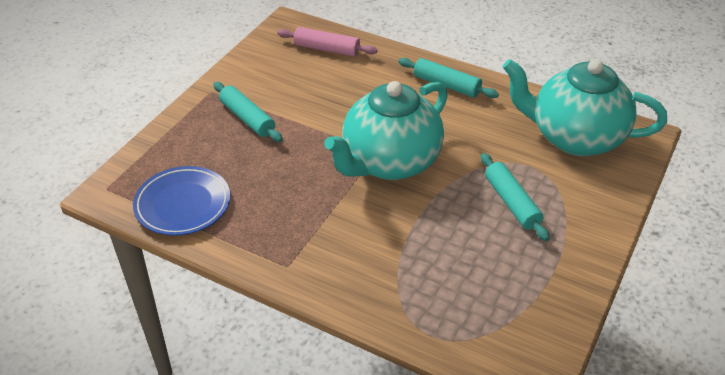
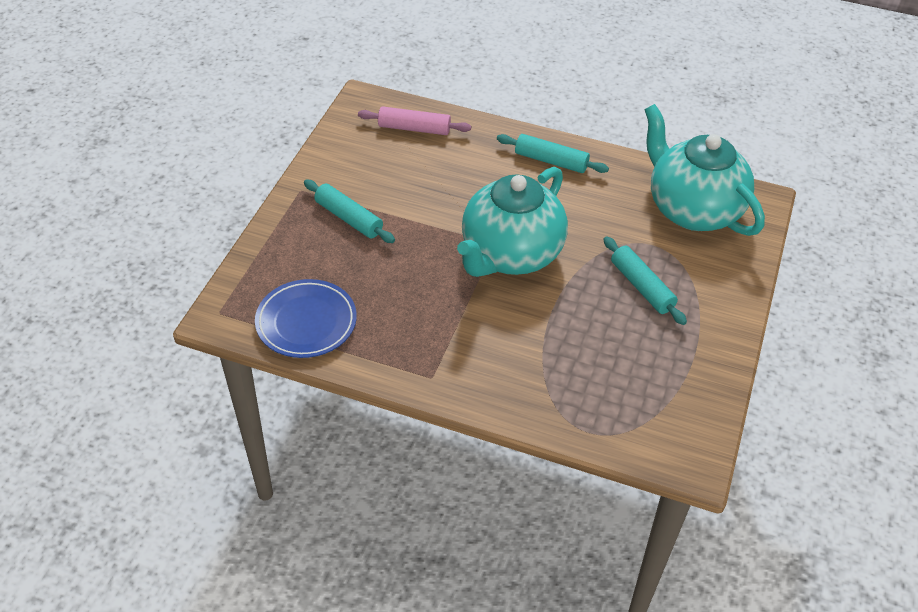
camera: 10 degrees left, 5 degrees up
turquoise teapot [503,59,667,156] -> turquoise teapot turned 45 degrees clockwise [644,104,765,236]

